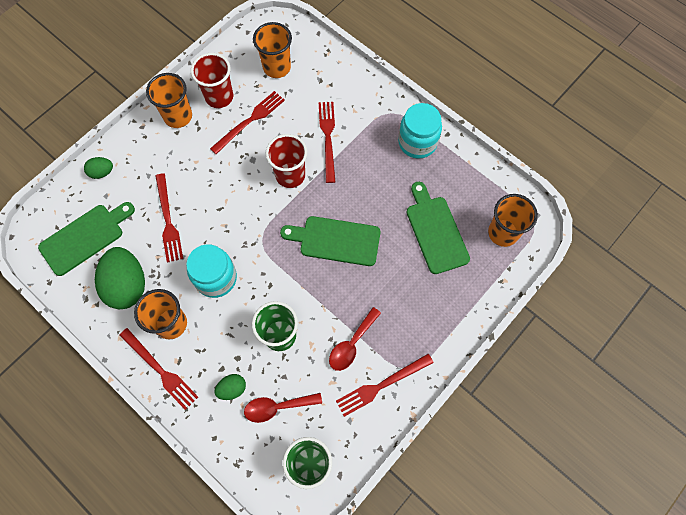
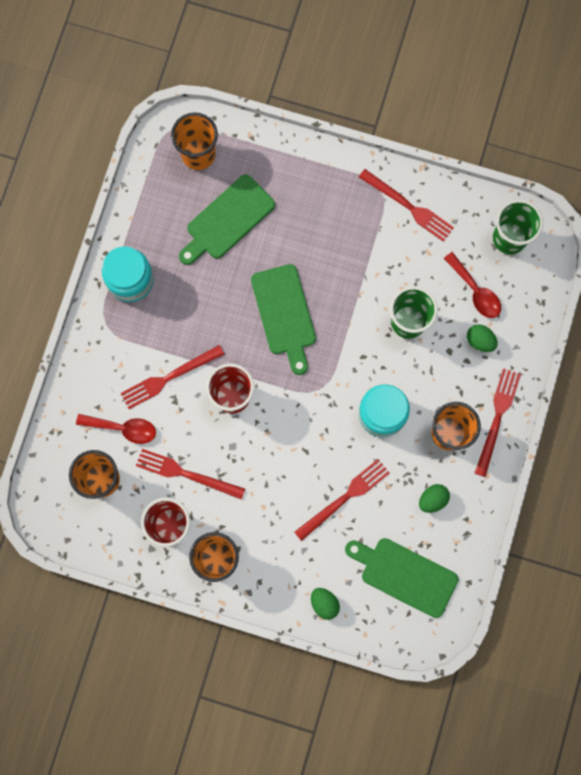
camera: 115 degrees left, 10 degrees up
green egg [95,247,145,309] -> green egg [419,484,450,513], size x0.49
red spoon [329,307,381,371] -> red spoon moved to [76,414,156,444]

